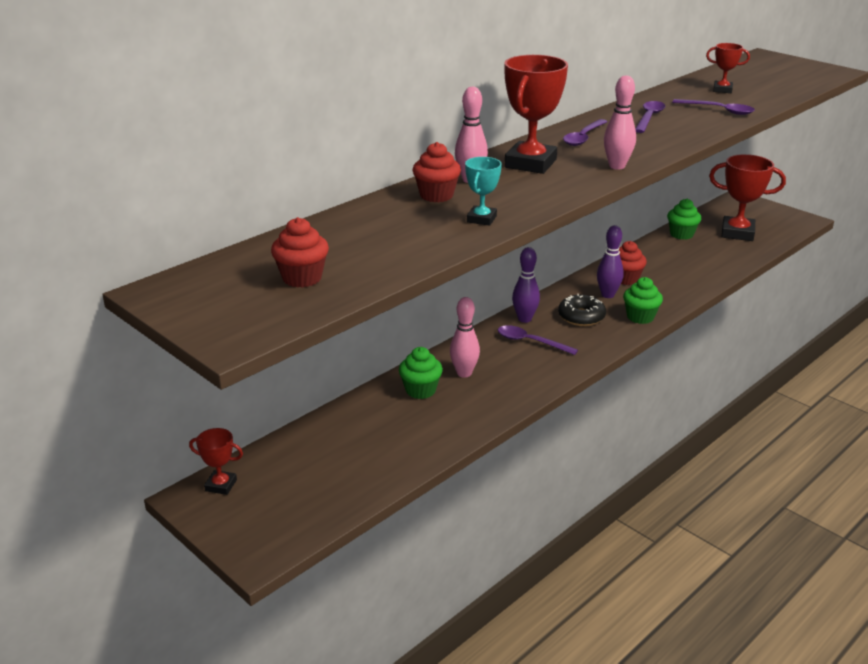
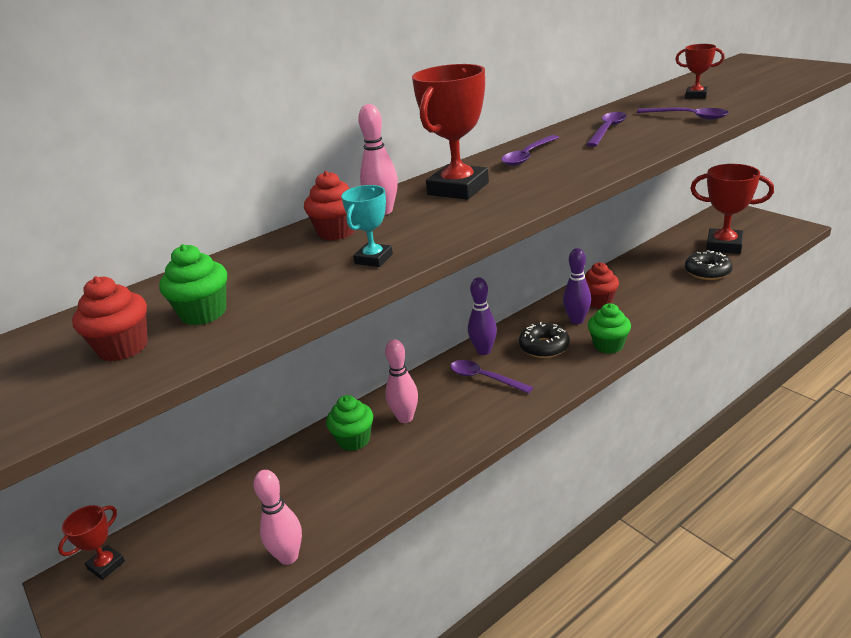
camera: 10 degrees right, 0 degrees up
red trophy [189,428,243,495] -> red trophy turned 75 degrees counterclockwise [58,505,125,580]
pink bowling pin [604,75,636,170] -> pink bowling pin moved to [254,470,302,565]
green cupcake [667,199,701,240] -> green cupcake moved to [159,244,227,325]
none -> black donut [685,250,733,280]

